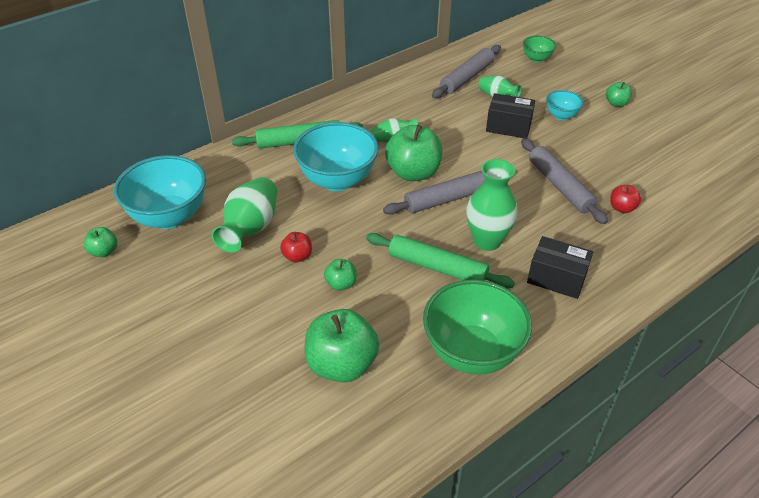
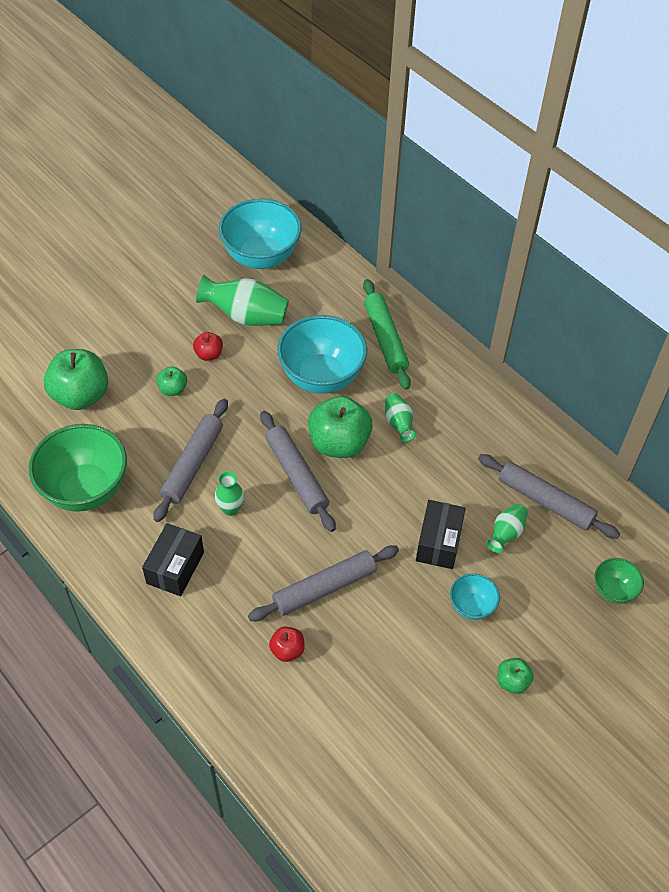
camera: 85 degrees right, 10 degrees up
green apple [84,227,117,257] -> none
green rolling pin [366,233,515,288] -> grey rolling pin [154,399,228,522]
green vase [466,159,518,251] -> green vase [215,471,244,516], size x0.56

